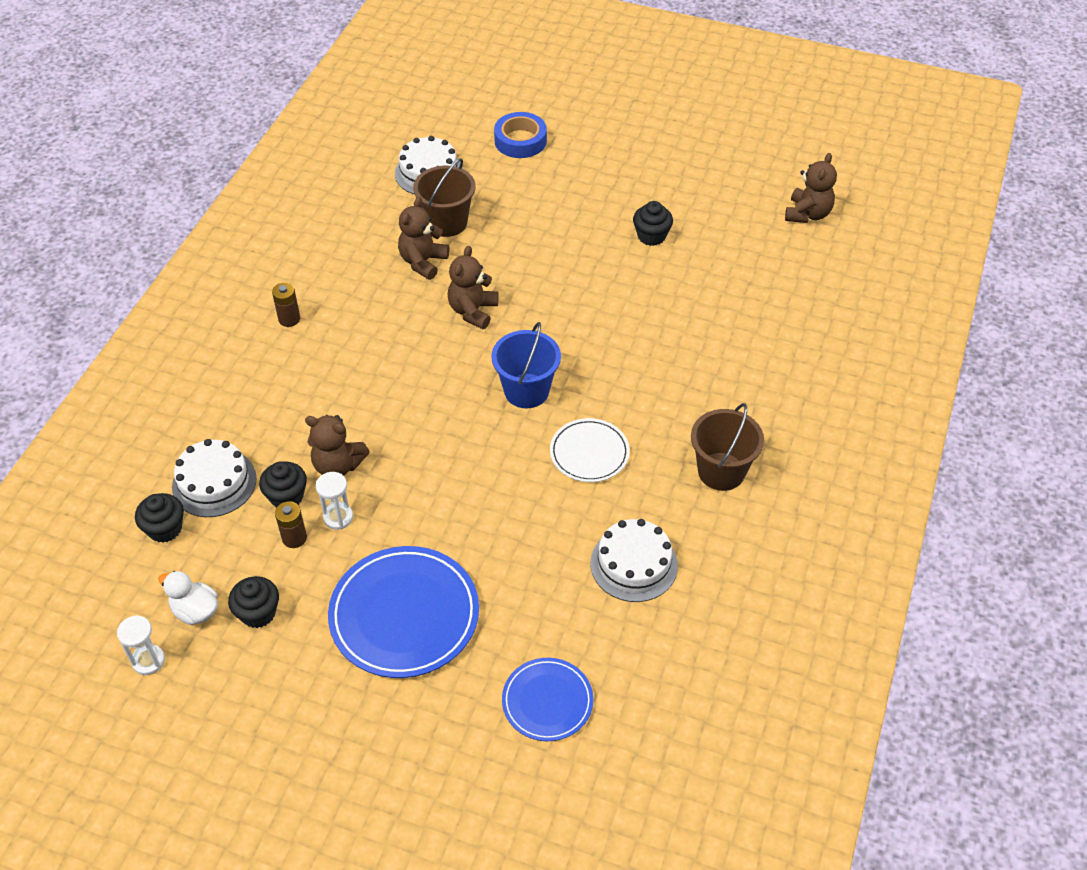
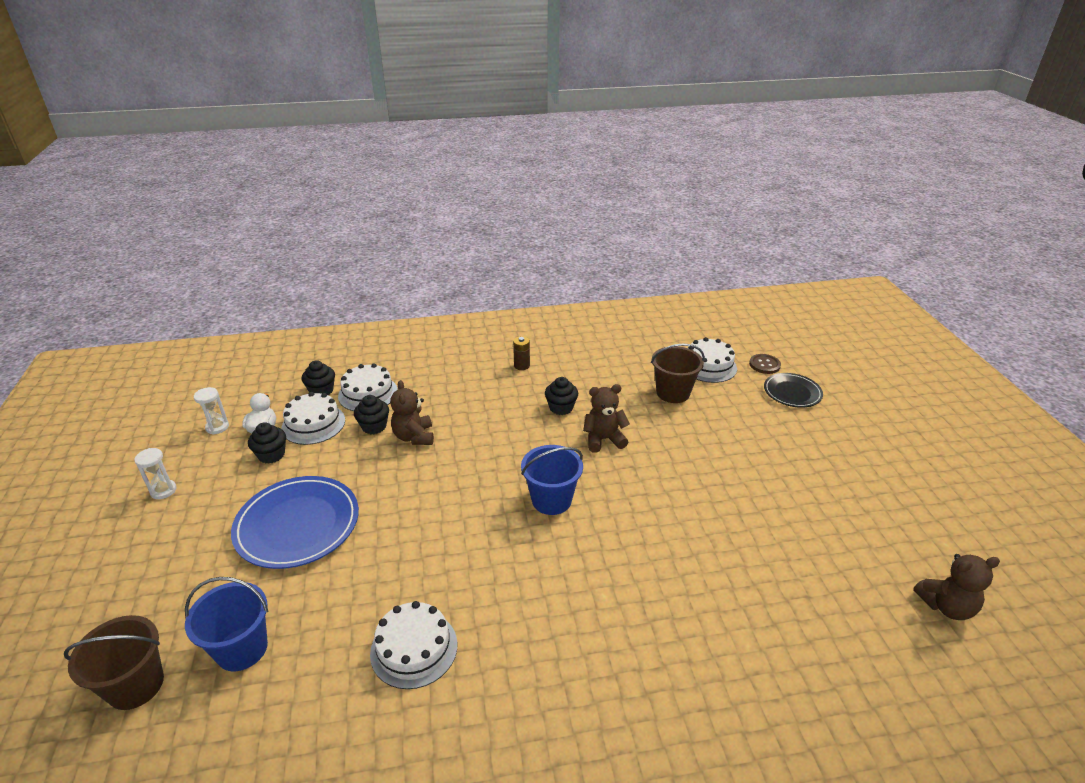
camera: 60 degrees right, 15 degrees down
brown battery [275,501,307,548] -> none
white hourglass [316,472,353,530] -> white hourglass moved to [134,448,177,499]
brown teddy bear [398,197,449,280] -> none
blue tape [494,112,547,158] -> black plate [764,373,823,408]
blue plate [502,658,593,741] -> blue bucket [185,577,268,671]
white plate [550,418,630,482] -> none
black cupcake [633,201,673,246] -> black cupcake moved to [545,377,578,415]
brown bucket [691,403,764,491] -> brown bucket moved to [64,615,164,710]
none -> white cake [281,392,345,445]
none -> brown button [749,354,781,374]

